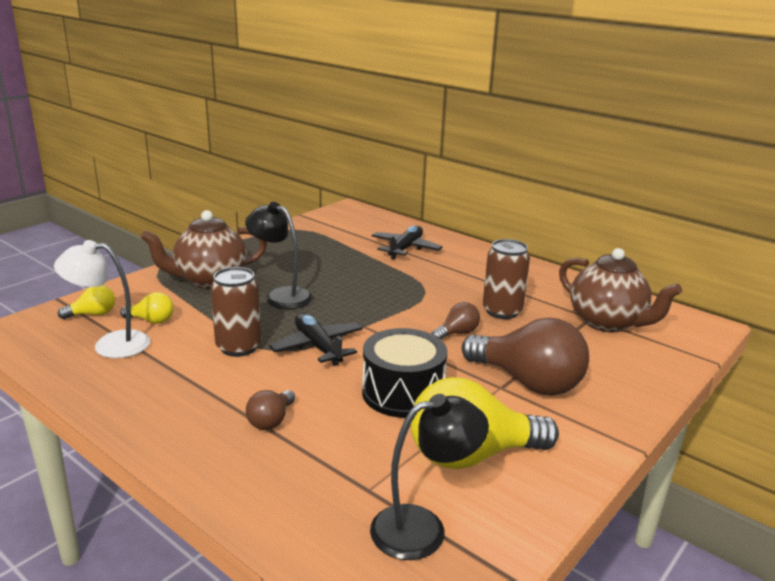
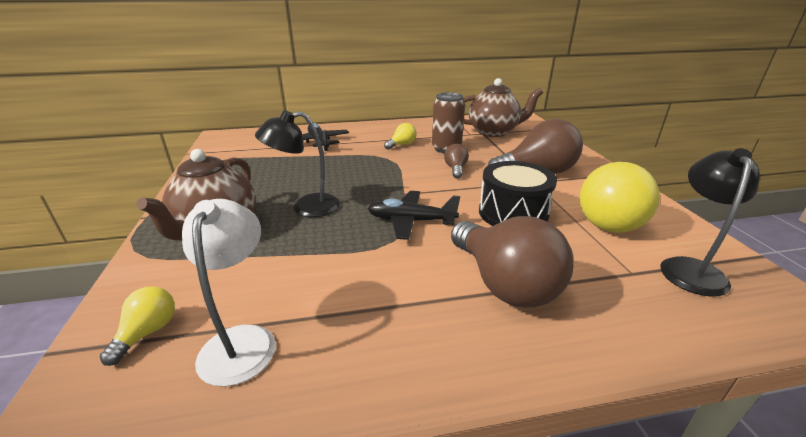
camera: 50 degrees left, 5 degrees up
white lamp [54,240,150,358] -> white lamp turned 135 degrees clockwise [182,199,275,387]
yellow light bulb [120,292,174,324] -> yellow light bulb moved to [384,123,417,150]
brown can [210,267,262,357] -> none
brown light bulb [246,390,295,430] -> brown light bulb [451,216,574,308], size x2.14

